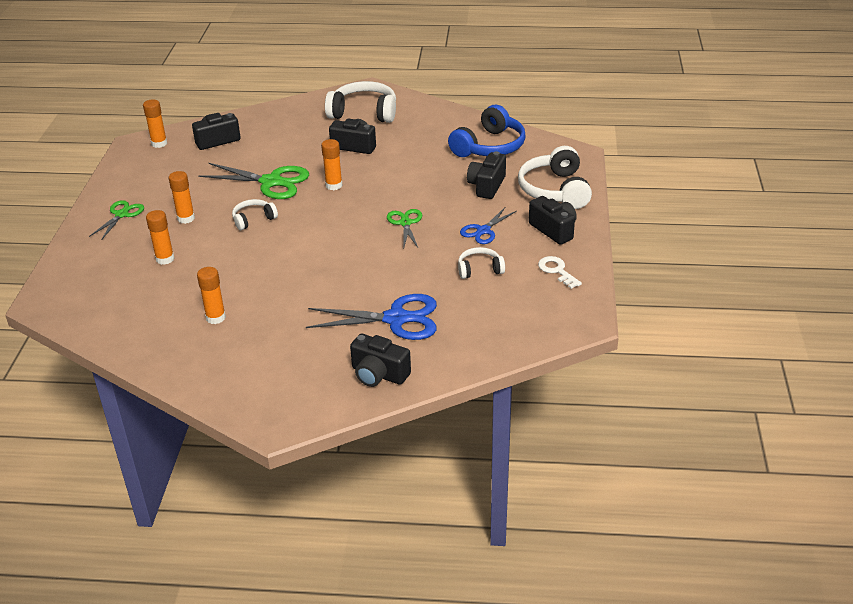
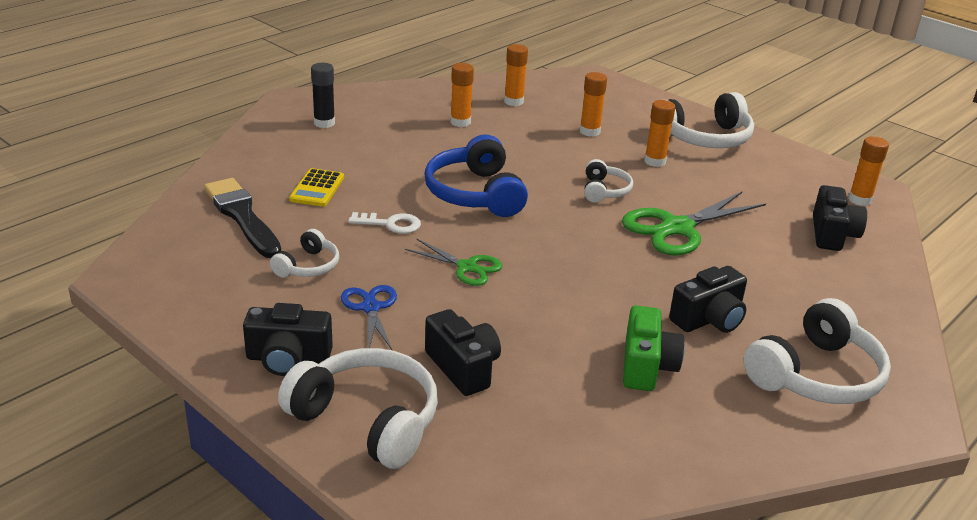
camera: 125 degrees right, 5 degrees down
green scissors [89,200,144,240] -> white headphones [667,92,754,148]
blue scissors [306,294,437,340] -> yellow calculator [289,168,344,207]
orange glue stick [321,139,342,190] -> orange glue stick moved to [504,44,528,106]
black camera [350,334,411,387] -> none
blue headphones [448,105,526,157] -> blue headphones moved to [424,135,528,217]
white key [538,256,582,289] -> white key moved to [348,212,421,234]
none -> black brush [204,178,281,258]
none -> black glue stick [311,63,335,128]
none -> green camera [623,305,685,391]

